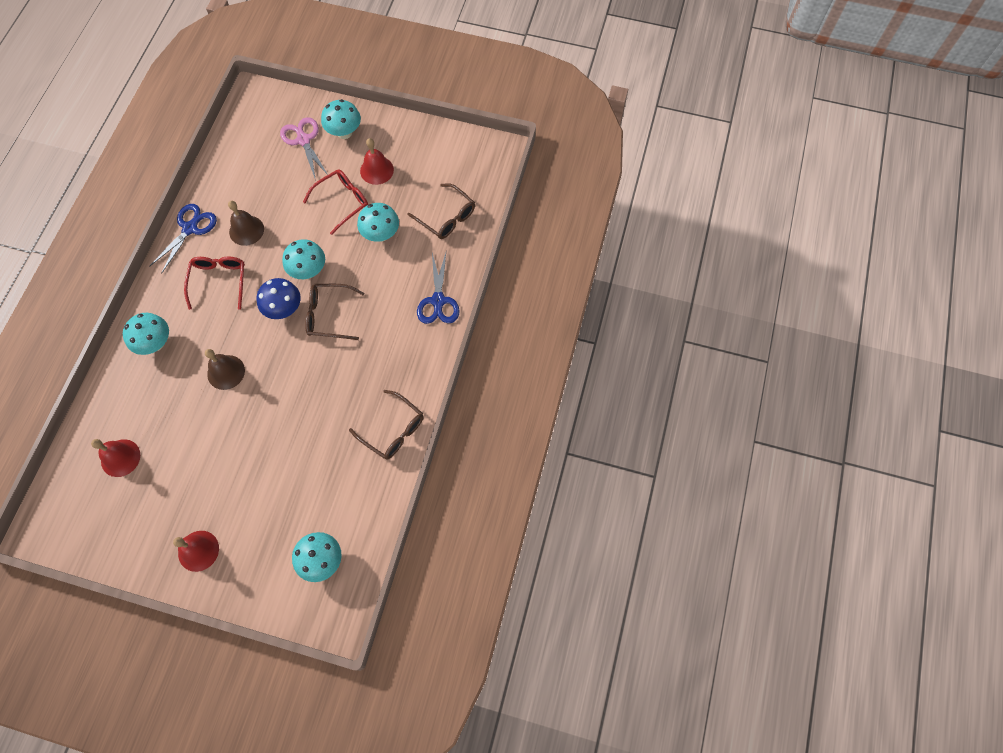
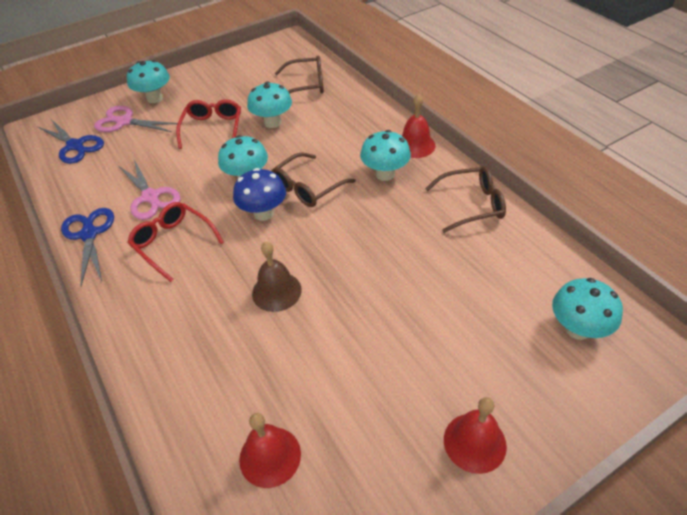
camera: 45 degrees left, 20 degrees down
turquoise mushroom [123,313,169,355] -> turquoise mushroom moved to [360,130,411,181]
brown bell [228,201,264,246] -> pink scissors [119,160,181,220]
red bell [360,138,394,185] -> red bell moved to [402,94,436,158]
blue scissors [417,253,460,324] -> blue scissors moved to [38,118,104,164]

